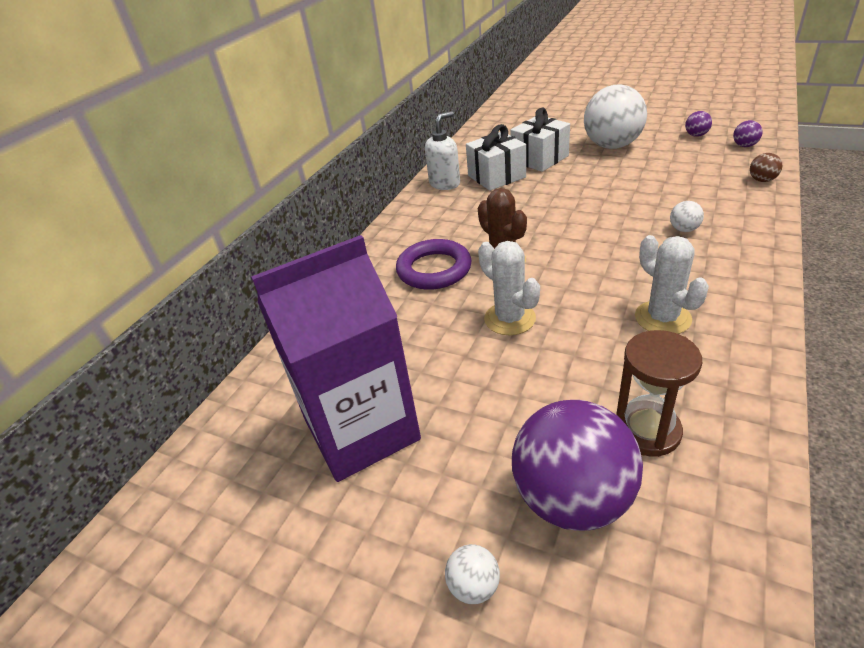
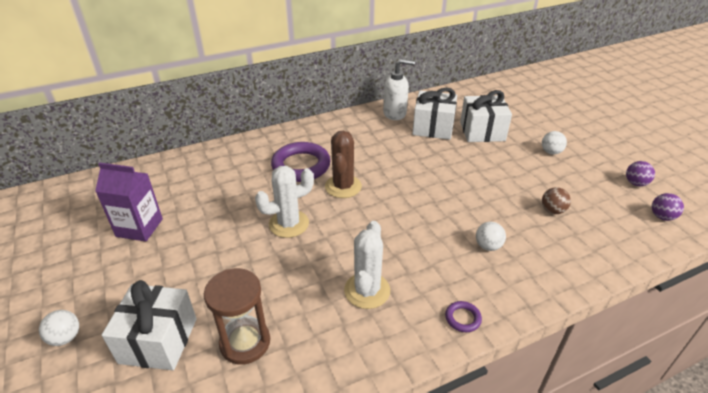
camera: 35 degrees right, 0 degrees up
purple carton [251,235,421,482] -> purple carton [95,162,163,242], size x0.56
white cactus [478,241,540,335] -> white cactus turned 60 degrees clockwise [255,166,314,238]
purple ball [512,400,643,531] -> white gift [102,280,197,370]
white ball [584,85,647,149] -> white ball [542,131,567,155], size x0.41
brown ball [750,153,782,182] -> brown ball moved to [542,187,571,214]
none -> purple ring [445,301,482,332]

